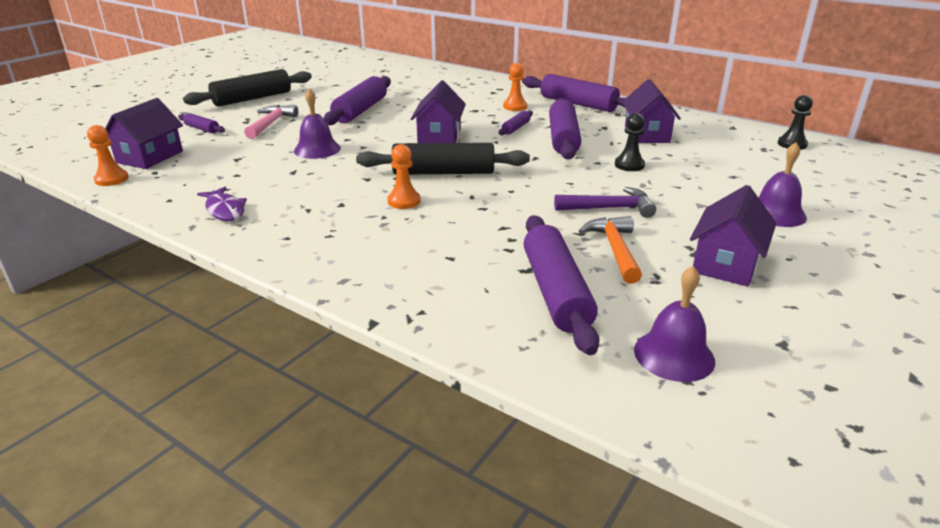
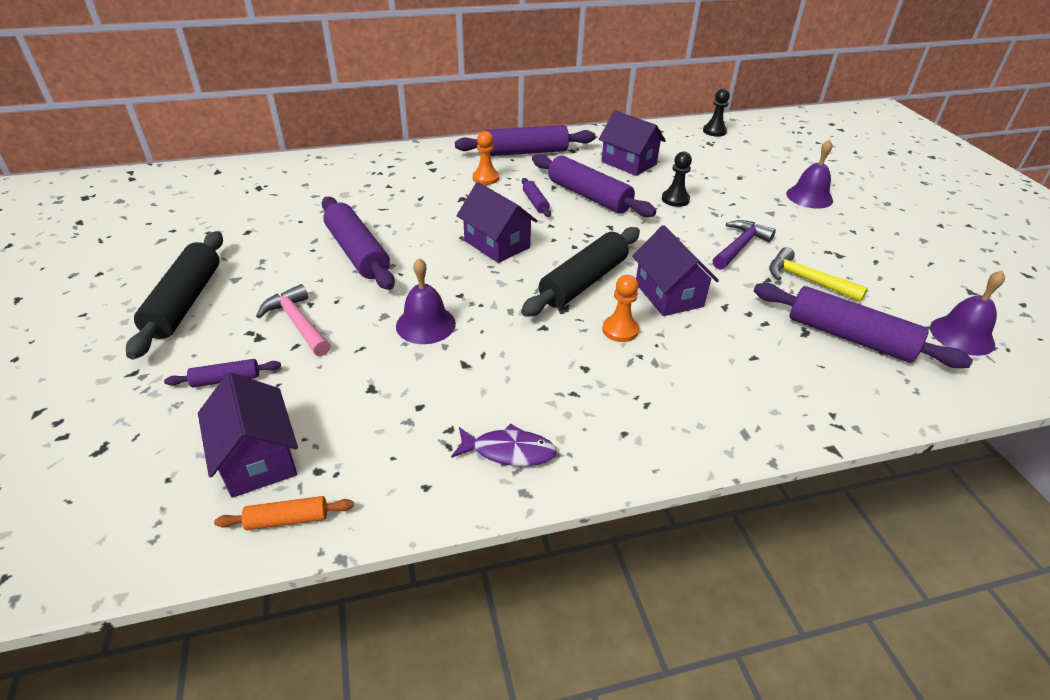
camera: 50 degrees left, 10 degrees up
orange pawn [87,125,129,186] -> orange rolling pin [214,496,354,530]
orange hammer [579,216,642,284] -> yellow hammer [769,247,868,302]
purple house [690,185,776,287] -> purple house moved to [632,225,719,316]

